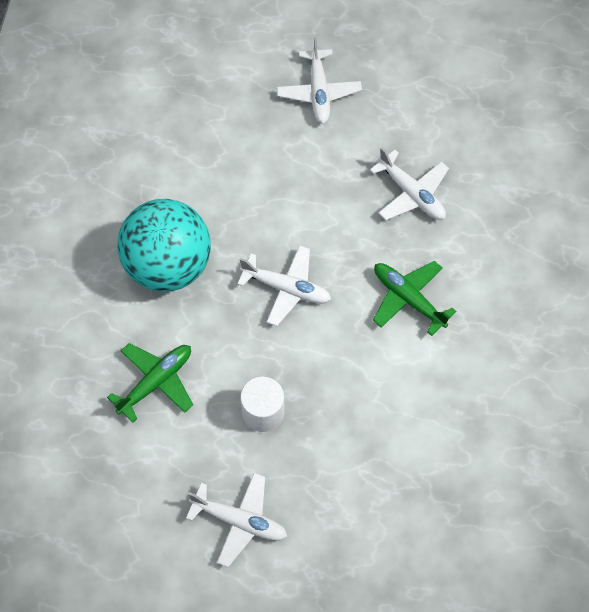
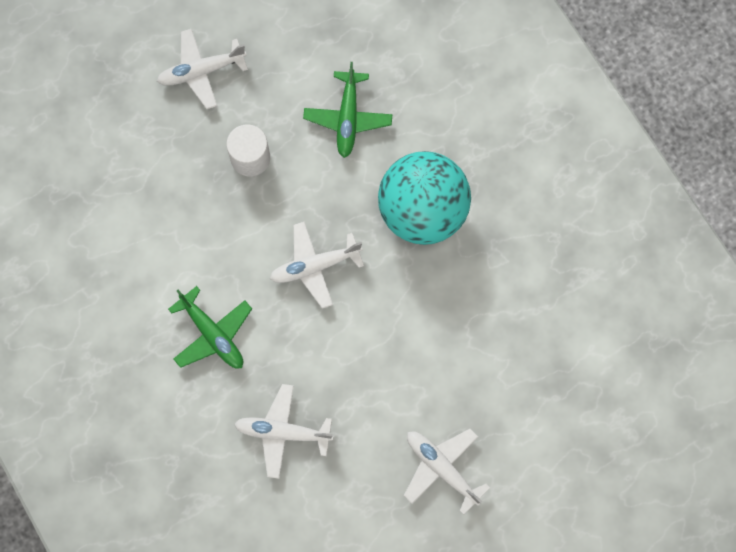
camera: 140 degrees right, 10 degrees up
green plane [373,261,456,336] -> green plane turned 45 degrees clockwise [168,286,252,369]

